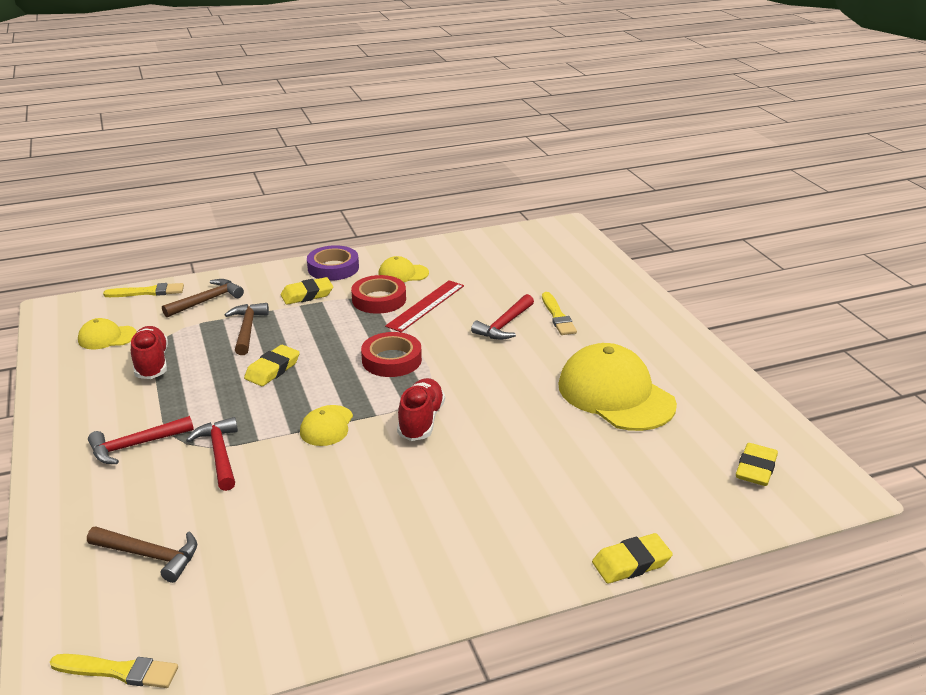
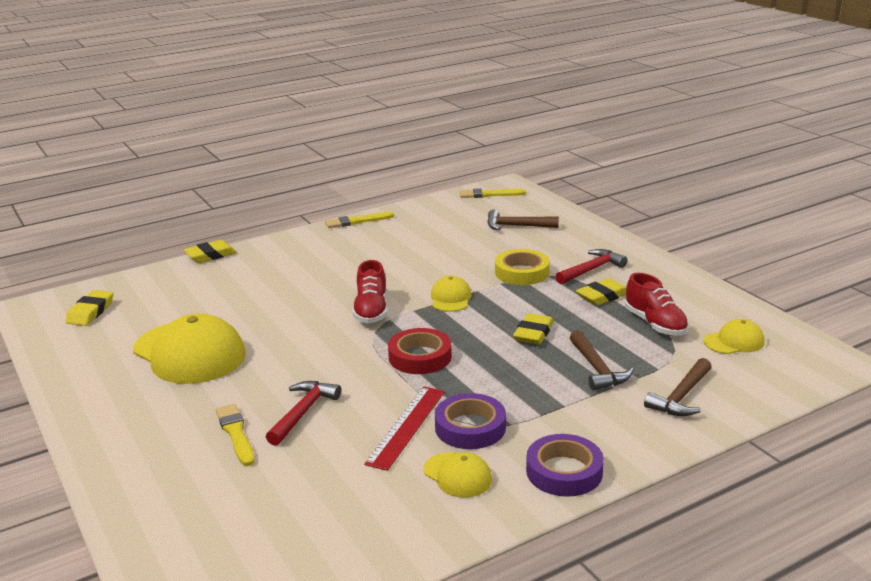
camera: 170 degrees right, 5 degrees down
yellow brush [103,283,184,297] -> yellow brush moved to [325,212,394,228]
red hammer [186,417,238,491] -> yellow tape [495,249,550,285]
yellow eraser [281,277,333,305] -> yellow eraser moved to [576,278,626,306]
red tape [351,275,406,314] -> purple tape [435,393,506,449]
yellow cap [378,256,429,282] -> yellow cap turned 60 degrees clockwise [424,452,492,498]

